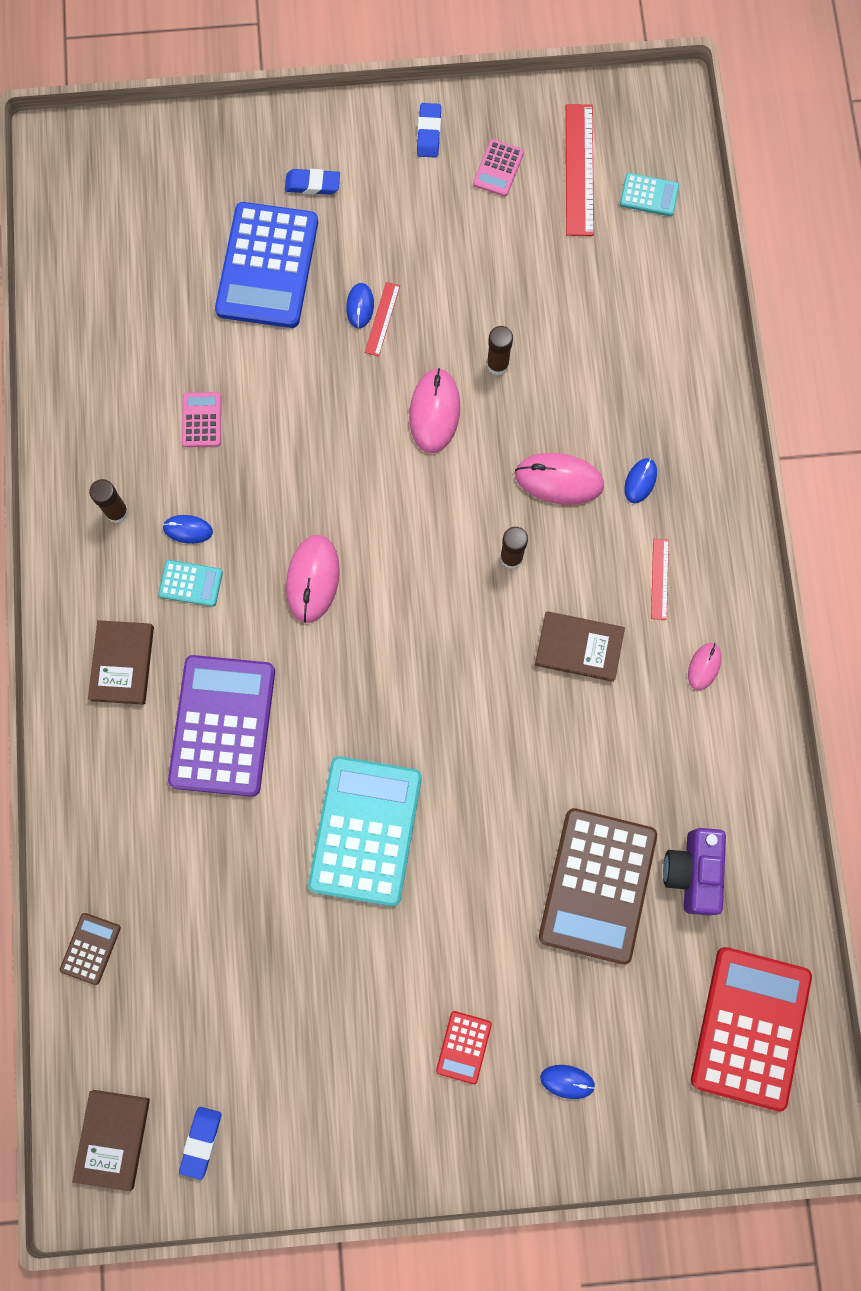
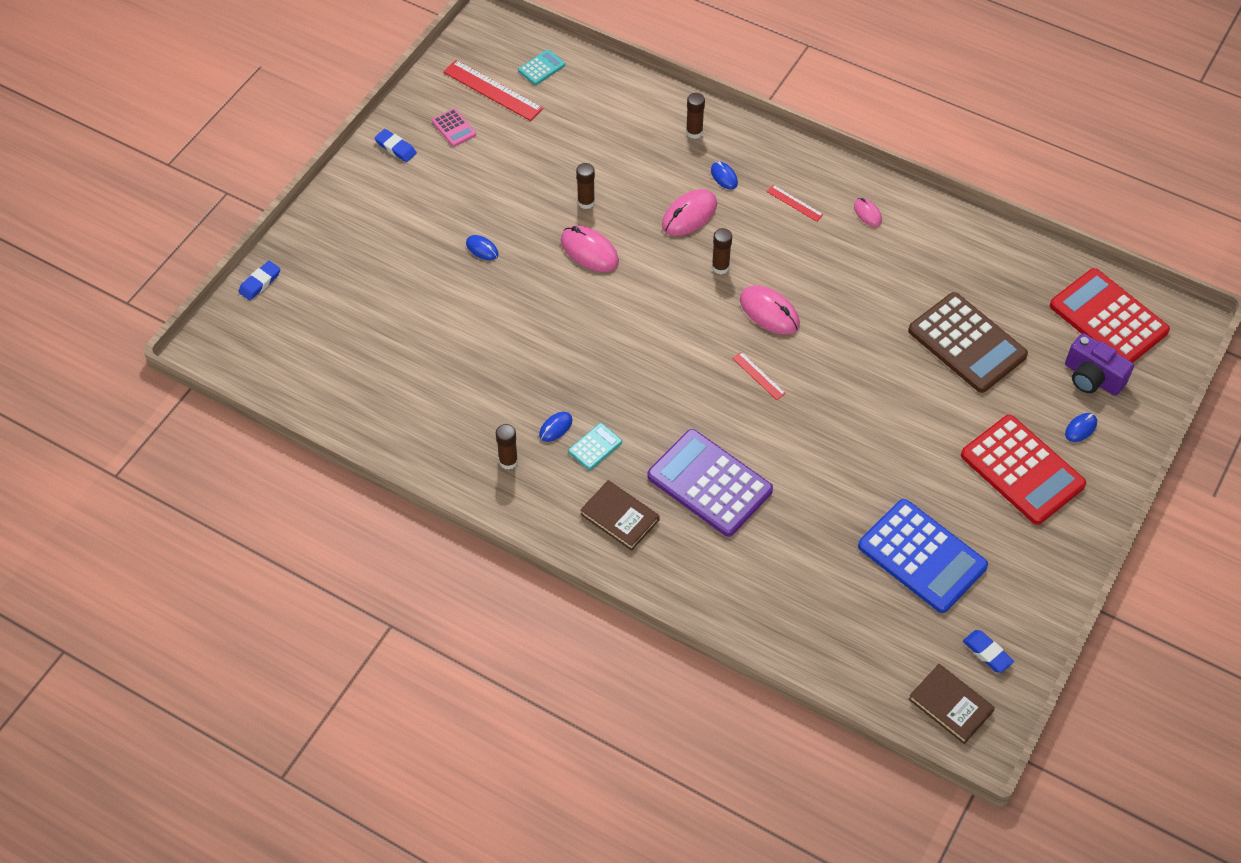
camera: 55 degrees left, 20 degrees down
brown calculator [60,913,121,985] -> none
pink calculator [182,392,221,447] -> none
blue calculator [215,202,318,328] -> blue calculator moved to [858,499,988,613]
blue eraser [285,169,340,195] -> blue eraser moved to [238,261,280,300]
pink mouse [286,535,340,623] -> pink mouse moved to [740,285,800,335]
turquoise calculator [308,756,422,906] -> none
red ruler [365,282,400,356] -> red ruler moved to [732,352,786,400]
red calculator [436,1011,492,1084] -> red calculator [961,415,1086,525], size x2.26
brown book [535,611,625,682] -> none
purple camera [663,828,726,915] -> purple camera moved to [1065,333,1134,396]
none -> brown glue stick [686,93,705,139]

